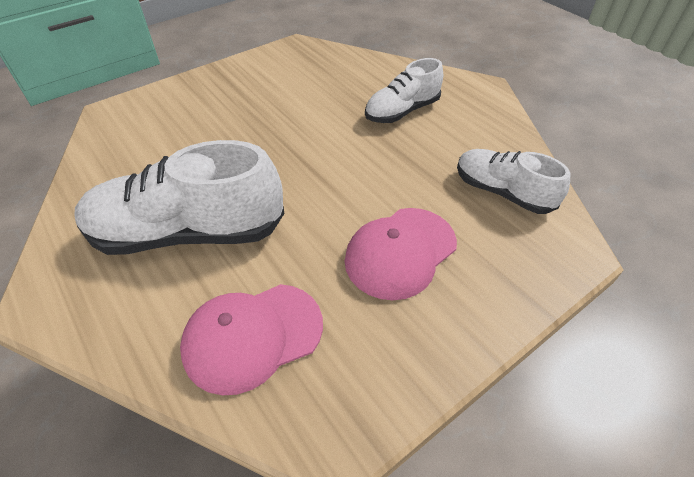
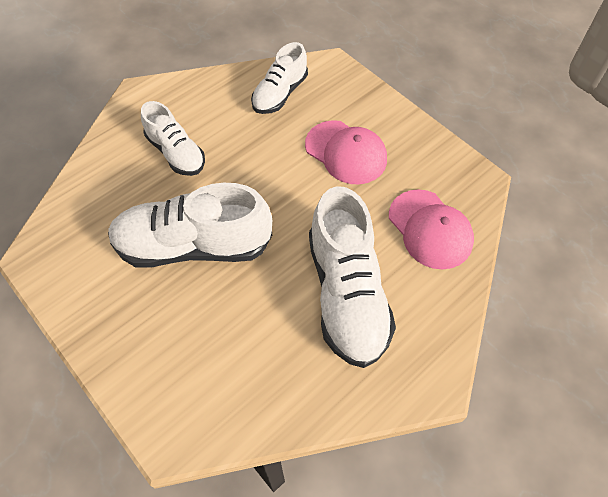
camera: 95 degrees left, 10 degrees up
none -> white shoe [108,183,272,268]

